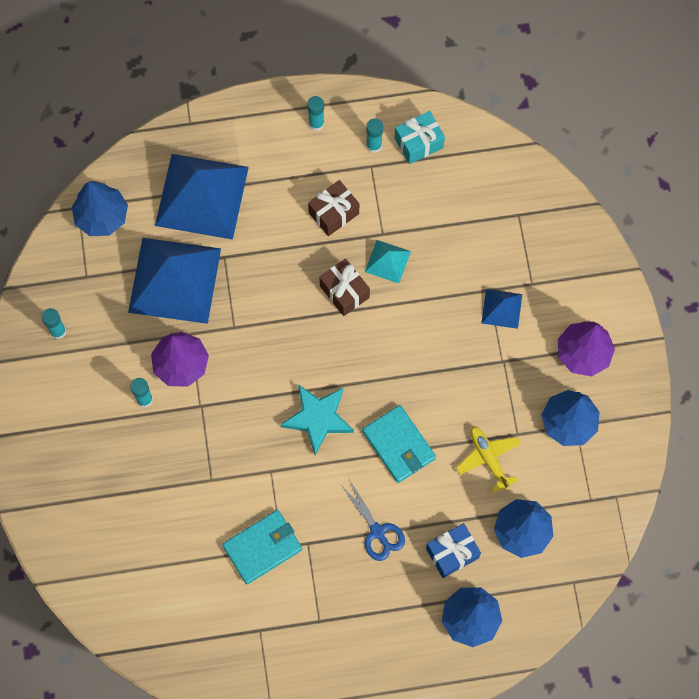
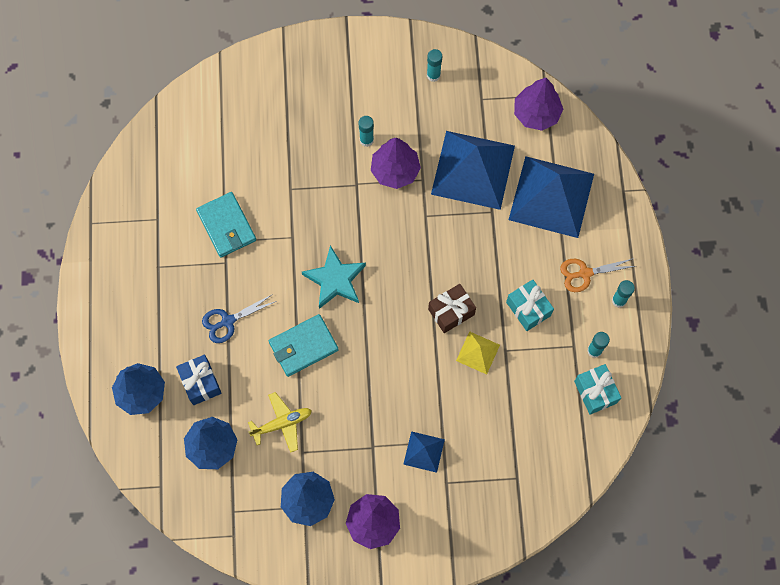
camera: 95 degrees right, 0 degrees up
blue tree [72,181,128,236] -> purple tree [514,78,563,131]
brown gift [308,180,359,236] -> turquoise gift [506,279,554,331]
turquoise pyramid [365,240,411,283] -> yellow pyramid [456,331,500,375]
none -> orange scissors [560,258,636,292]

